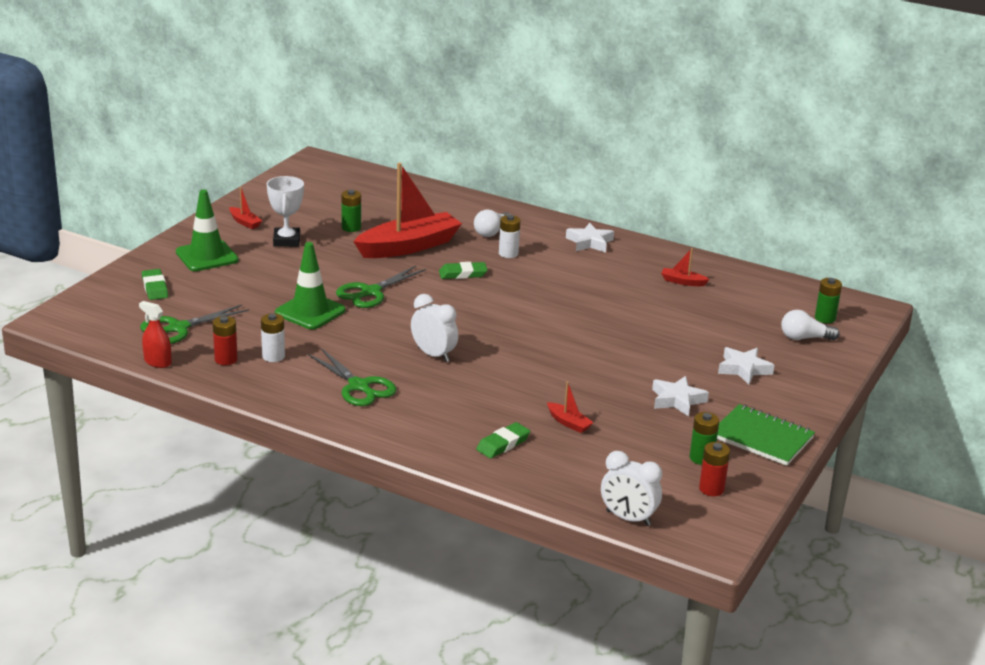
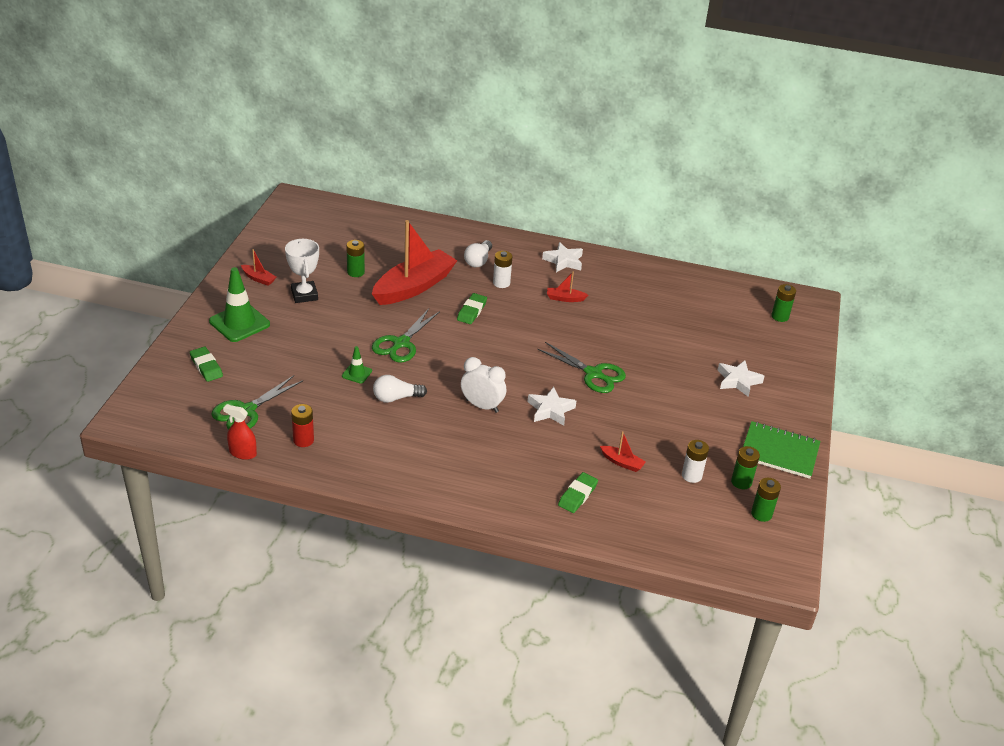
camera: 15 degrees left, 10 degrees up
white battery [261,313,285,362] -> white battery moved to [682,440,709,483]
green traffic cone [275,242,346,329] -> green traffic cone [342,346,372,384], size x0.50
green scissors [308,348,397,406] -> green scissors moved to [537,342,626,393]
green eraser [439,262,488,279] -> green eraser turned 45 degrees counterclockwise [457,293,487,324]
white clock [601,451,662,526] -> none
white star [652,376,709,416] -> white star moved to [528,387,576,426]
red boat [661,248,710,286] -> red boat moved to [547,271,588,302]
red battery [699,442,730,496] -> green battery [751,478,781,522]
white light bulb [781,310,840,340] -> white light bulb moved to [373,375,427,403]

